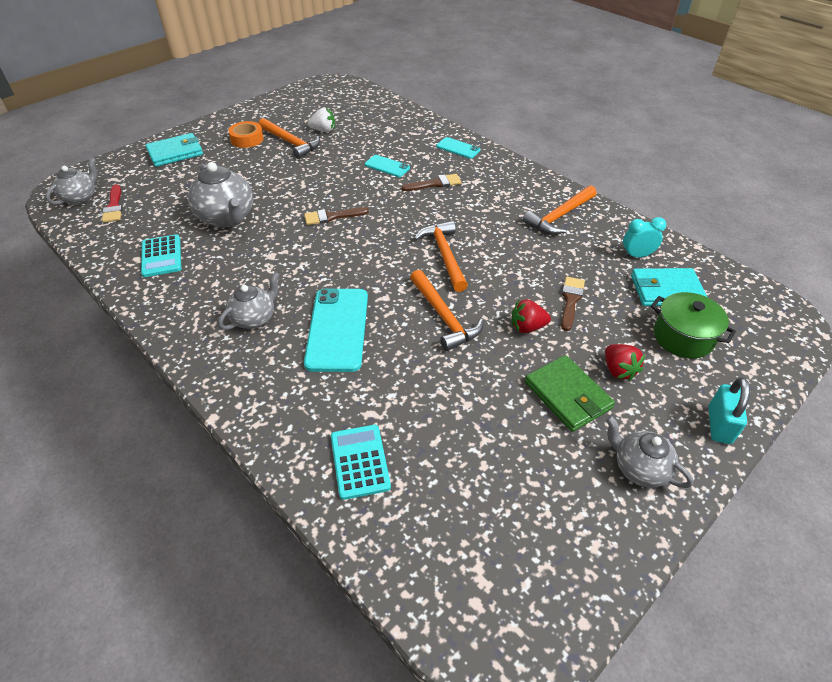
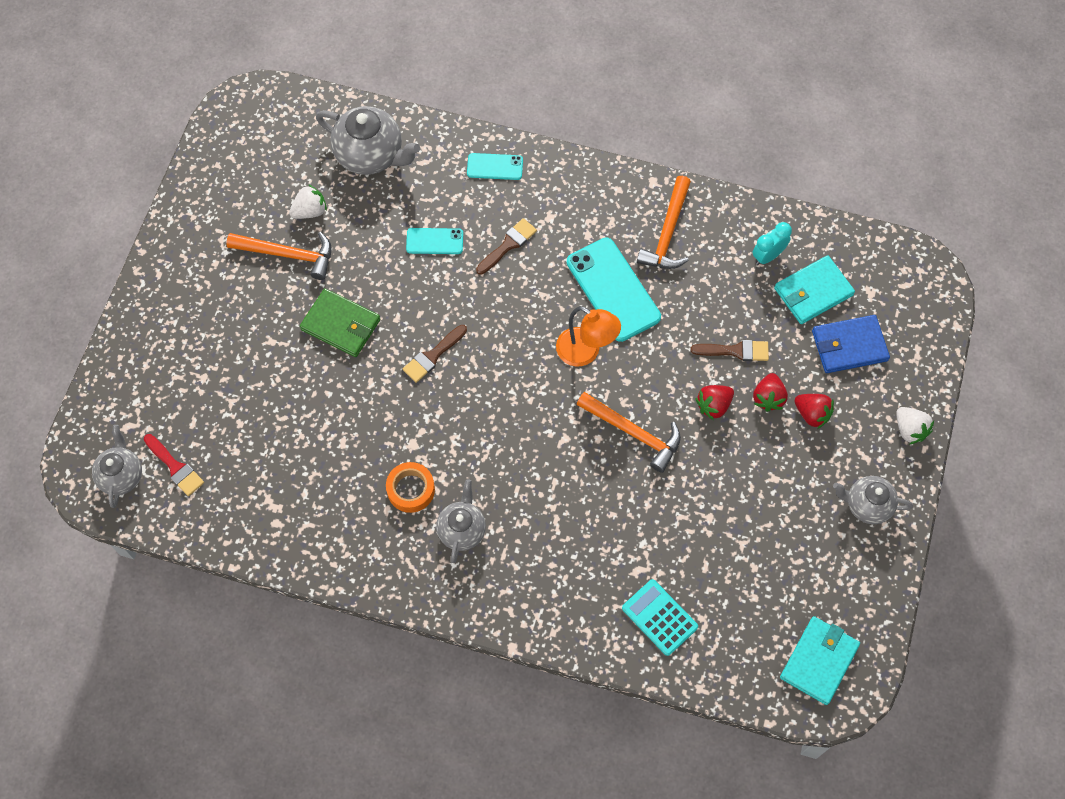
camera: 30 degrees left, 20 degrees up
turquoise calculator [141,234,181,277] -> none
turquoise wallet [145,133,203,167] -> turquoise wallet moved to [780,616,860,705]
grey teapot [188,162,253,227] -> grey teapot moved to [316,106,420,175]
orange tape [228,121,264,148] -> orange tape moved to [386,462,435,513]
turquoise phone [304,288,368,372] -> turquoise phone moved to [567,238,661,342]
orange hammer [414,221,468,292] -> orange lamp [556,306,621,367]
green wallet [525,355,615,432] -> green wallet moved to [300,288,380,357]
brown brush [561,277,585,331] -> brown brush turned 105 degrees clockwise [690,340,769,361]
green pot [651,292,736,358] -> blue wallet [812,315,890,373]
turquoise padlock [708,377,750,444] -> white strawberry [896,407,934,444]
none -> red strawberry [753,373,788,412]

